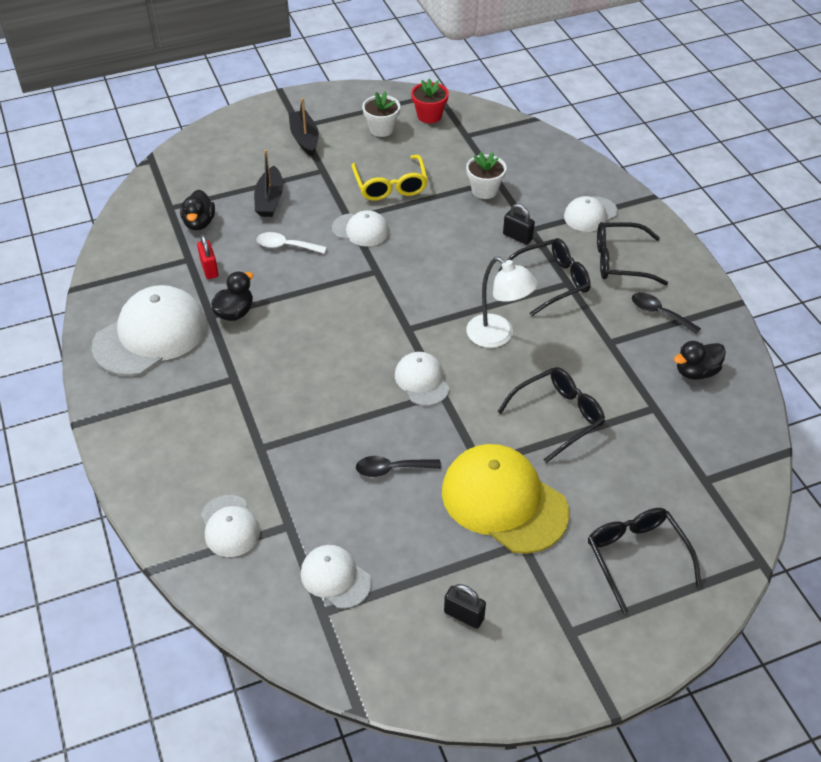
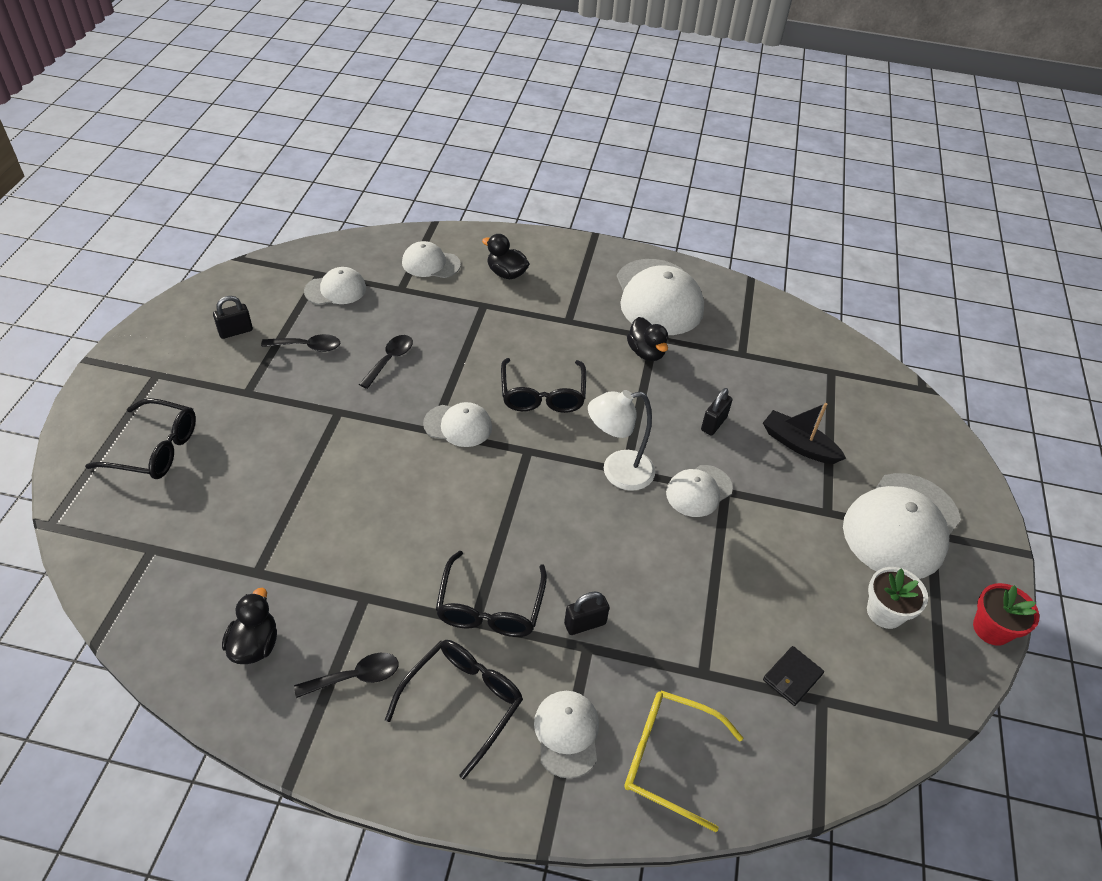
camera: 120 degrees right, 0 degrees up
black duck [180,190,215,230] -> black duck moved to [482,234,529,279]
red padlock [197,234,218,279] -> none
white spoon [257,232,327,254] -> black padlock [701,388,733,435]
black boat [289,98,319,157] -> white cap [843,473,961,579]
yellow glasses [351,155,428,201] -> yellow glasses moved to [624,690,743,832]
red flower pot [411,79,449,123] -> red flower pot moved to [973,583,1039,646]
yellow cap [442,444,569,554] -> none
white flower pot [466,152,507,199] -> none
white lamp [466,257,538,348] -> white lamp moved to [588,390,655,491]
black glasses [497,367,605,463] -> black glasses moved to [501,358,586,413]
none -> black spoon [261,334,340,352]
none -> black wallet [763,646,824,706]

